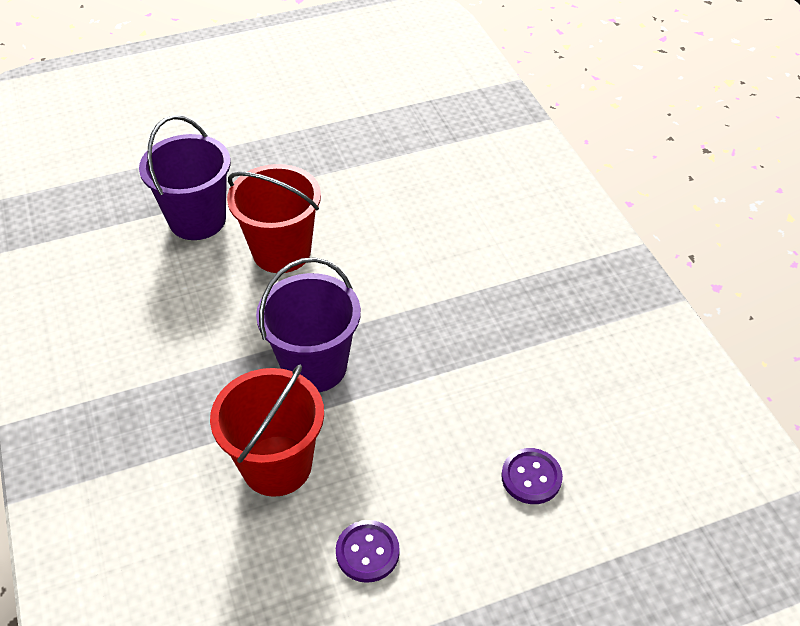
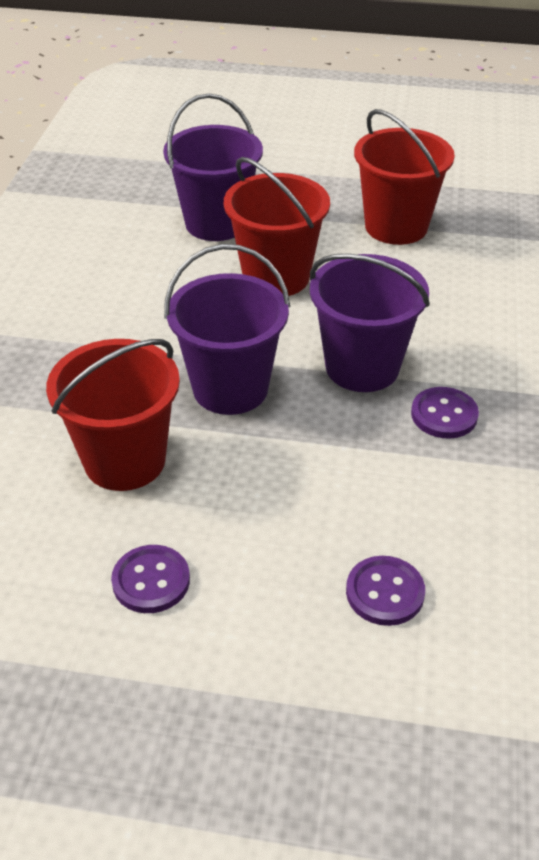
camera: 30 degrees right, 5 degrees down
none -> purple bucket [310,253,430,392]
none -> red bucket [354,109,455,245]
none -> purple button [411,387,479,439]

